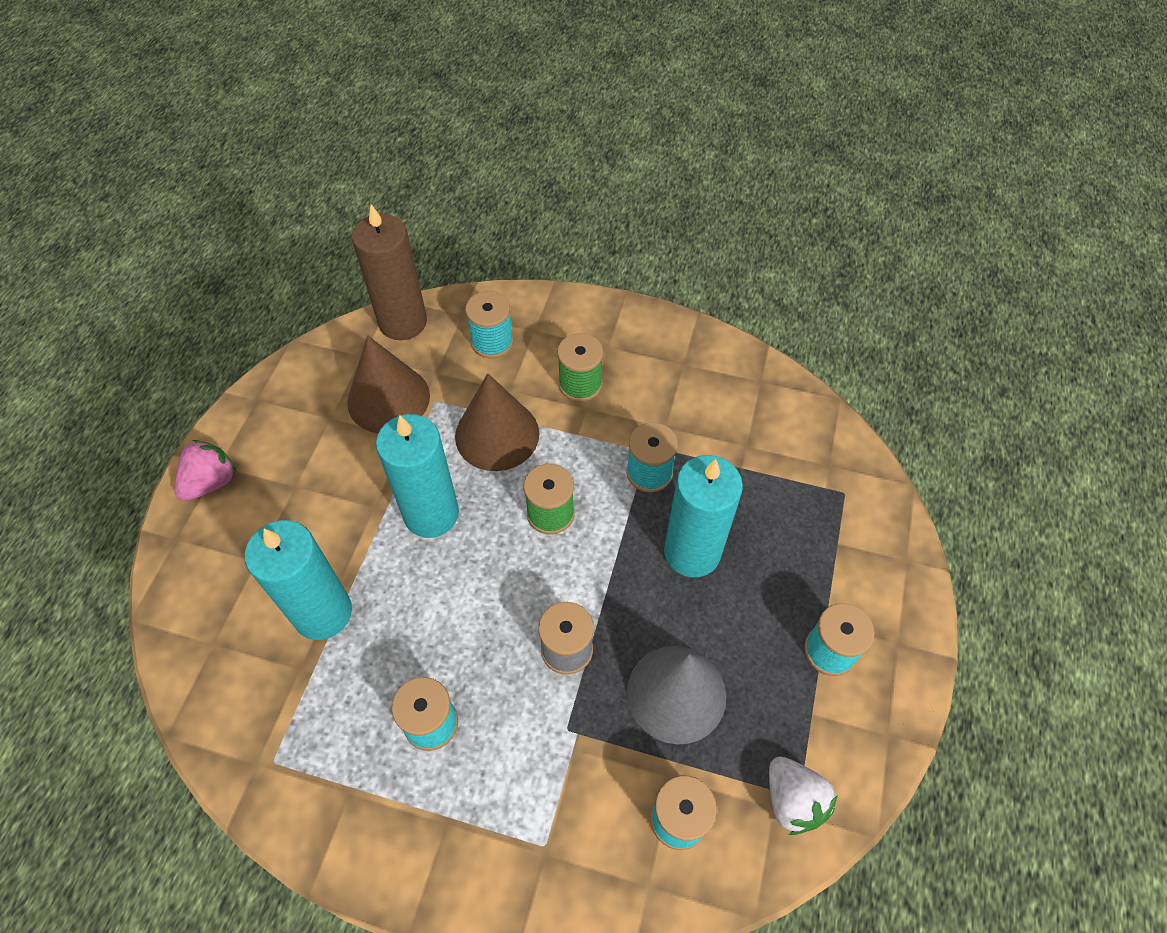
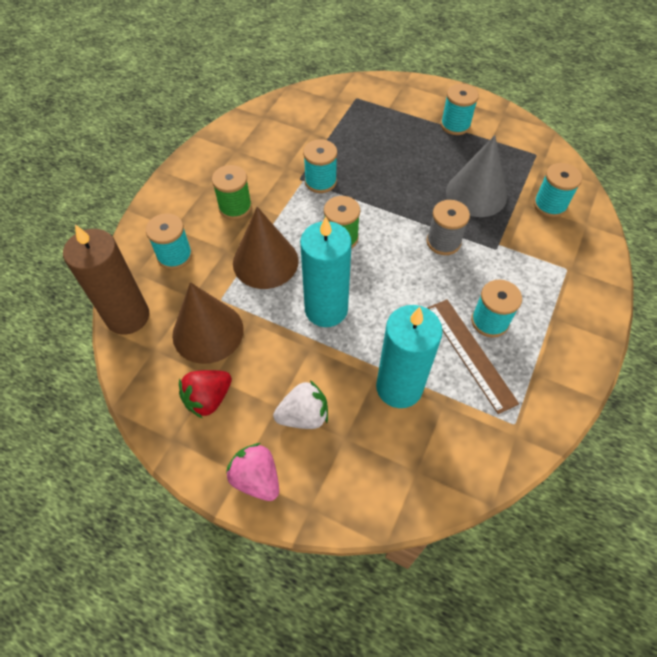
camera: 80 degrees left, 0 degrees up
turquoise candle [664,455,743,577] -> none
white strawberry [769,756,838,835] -> white strawberry moved to [273,381,328,429]
none -> red strawberry [179,370,232,419]
none -> brown ruler [428,299,519,414]

